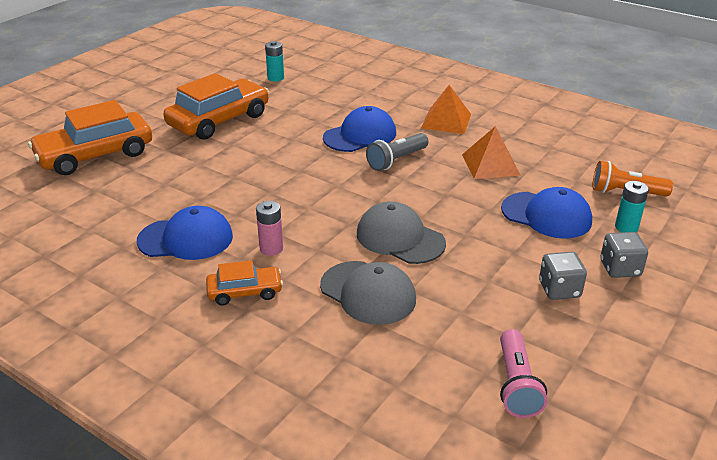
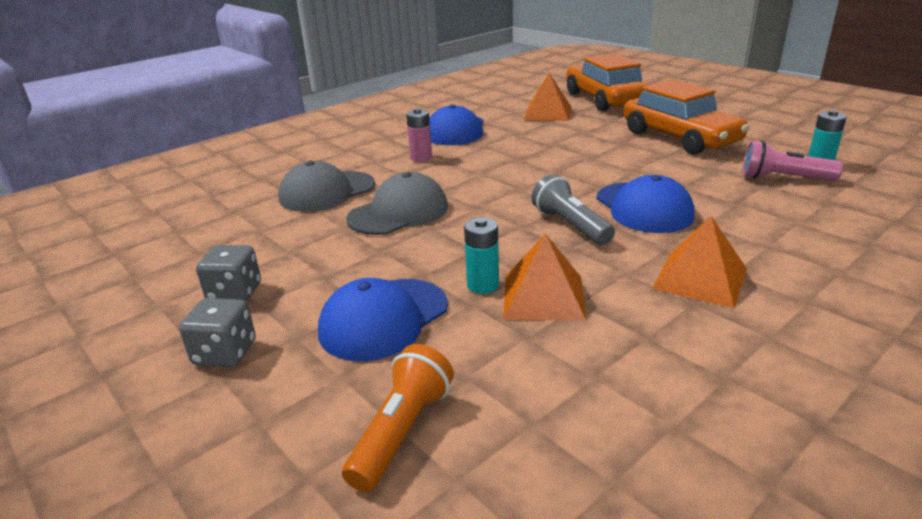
camera: 105 degrees right, 5 degrees down
orange car [206,260,283,305] -> none
pink flashlight [500,329,548,418] -> pink flashlight moved to [743,140,843,181]
turquoise battery [615,181,649,233] -> turquoise battery moved to [464,217,499,294]
none -> orange pyramid [524,73,571,121]

